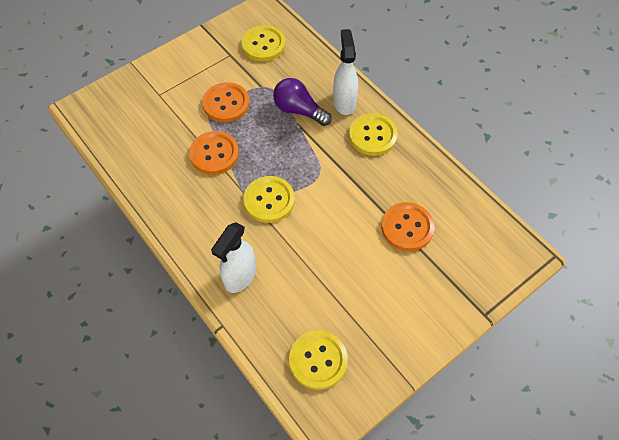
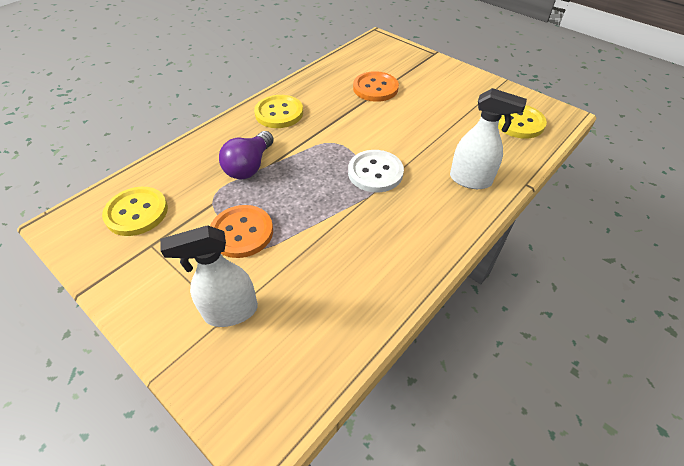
camera: 100 degrees left, 10 degrees down
orange button [189,131,239,175] -> none
yellow button [243,176,295,223] -> white button [348,150,404,192]
white spray bottle [333,29,358,115] -> white spray bottle moved to [160,225,258,327]

